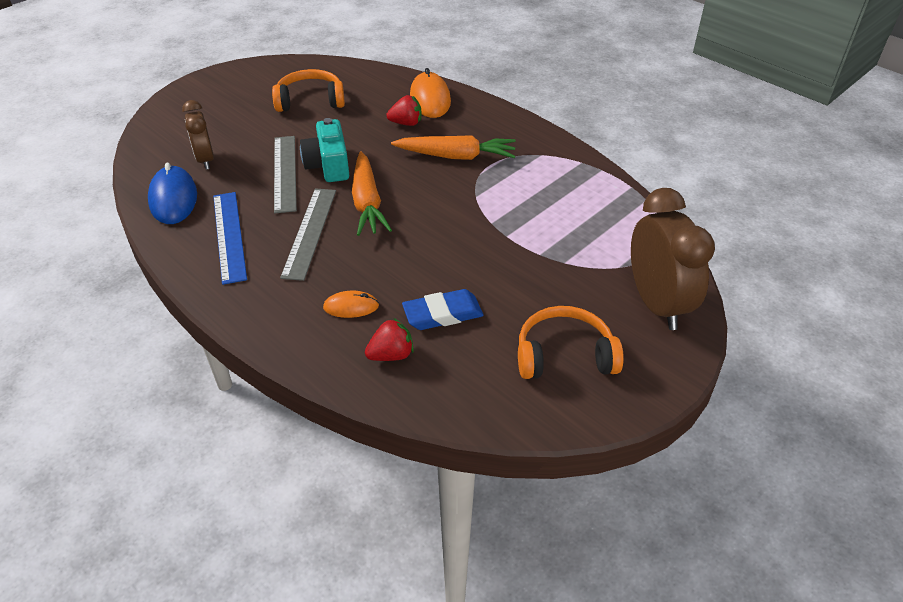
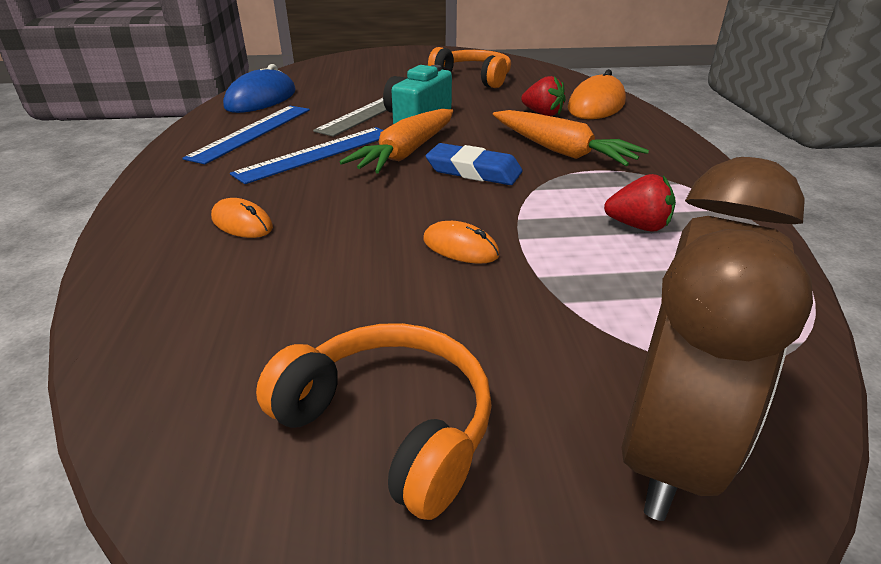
camera: 40 degrees right, 10 degrees down
brown clock [182,100,214,170] -> none
grey ruler [280,188,336,281] -> blue ruler [230,127,383,184]
red strawberry [365,318,414,361] -> red strawberry moved to [604,174,676,232]
blue eraser [402,289,484,330] -> blue eraser moved to [426,143,522,185]
none -> orange mouse [423,221,500,264]

